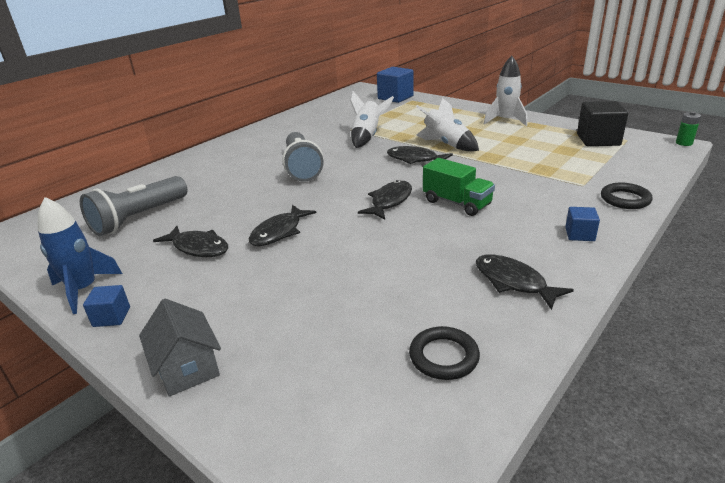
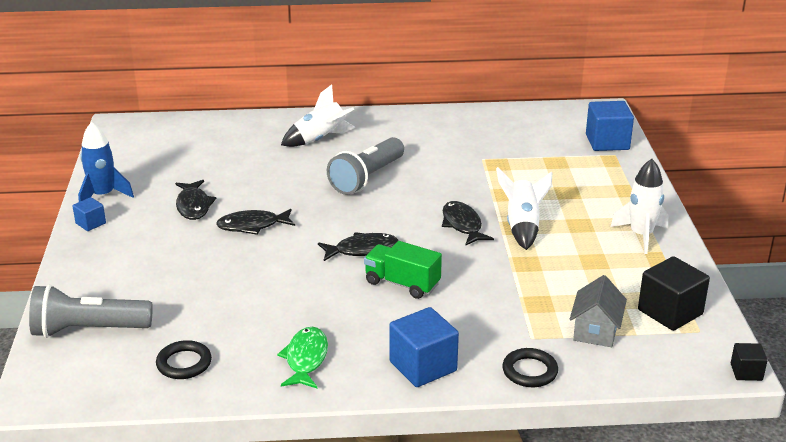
camera: 45 degrees right, 0 degrees up
grey flashlight [80,176,187,236] -> grey flashlight moved to [29,284,153,338]
grey house [139,299,221,397] -> grey house moved to [570,275,627,347]
white rocket [350,91,394,148] -> white rocket moved to [281,84,355,147]
green truck [423,158,495,216] -> green truck turned 120 degrees clockwise [364,241,442,299]
black fish [476,254,574,310] -> green fish [277,327,328,388]
blue cube [565,207,600,241] -> blue cube [389,307,459,387], size x1.88
green battery [676,111,701,146] -> black cube [731,343,767,381]

